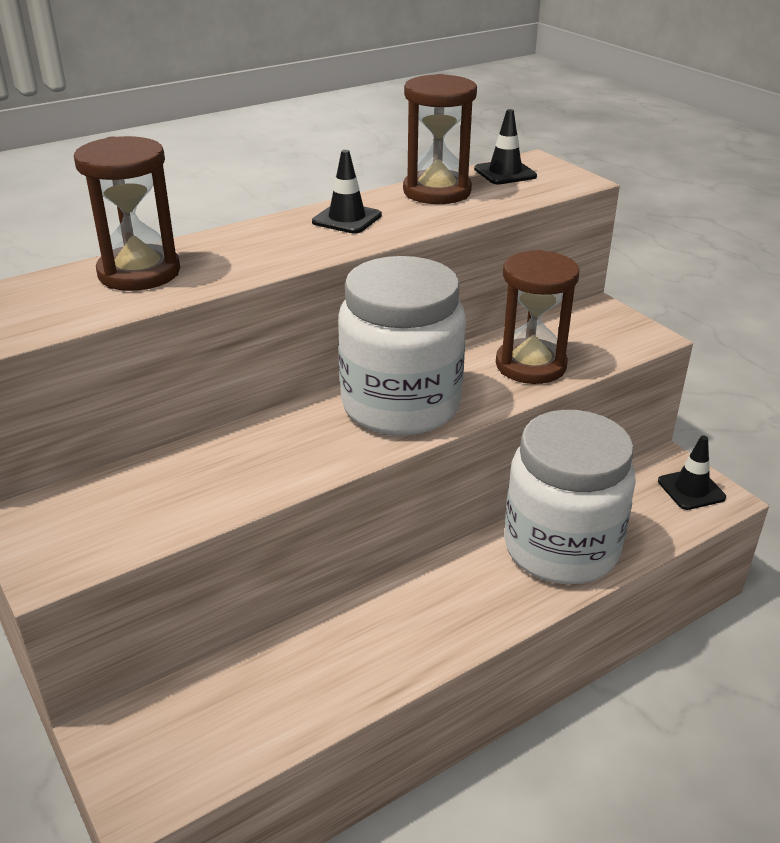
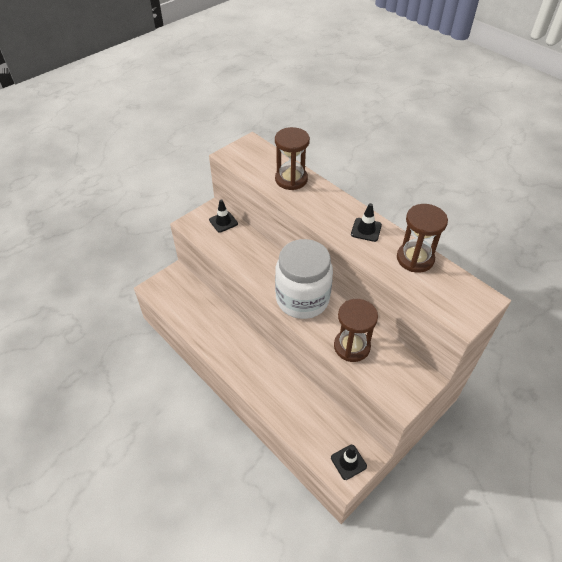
camera: 80 degrees right, 15 degrees up
black traffic cone [474,109,537,184] -> black traffic cone moved to [209,199,238,233]
white jar [504,410,636,584] -> none

